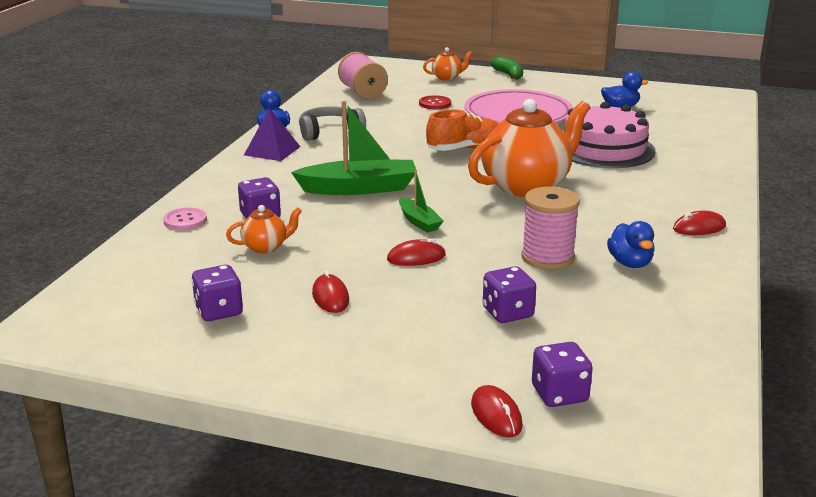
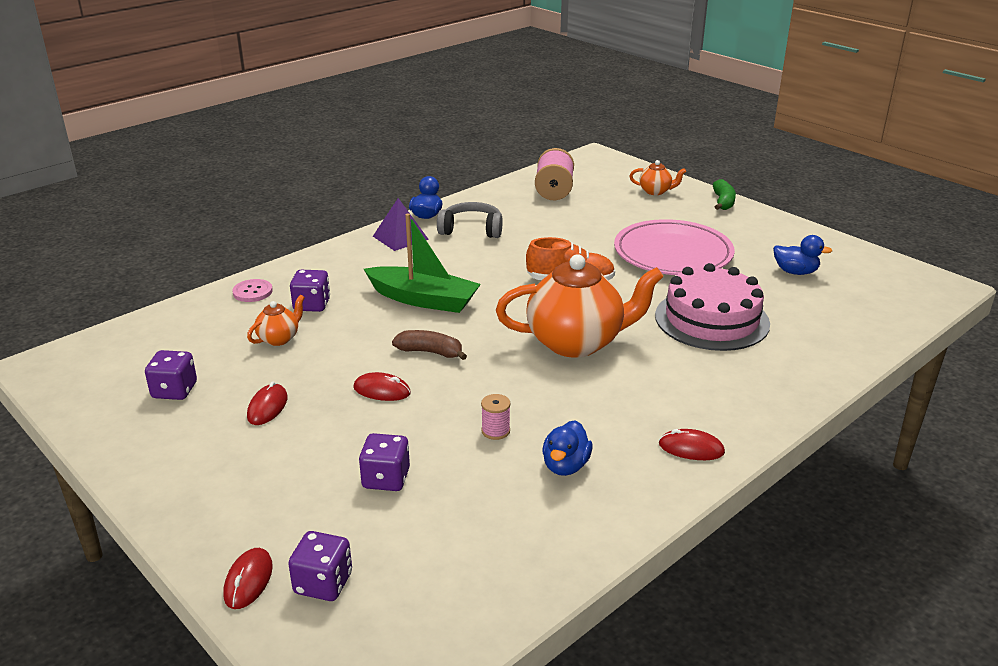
camera: 30 degrees right, 5 degrees up
orange teapot [226,205,302,253] -> orange teapot turned 60 degrees counterclockwise [247,295,305,346]
green boat [399,171,444,233] -> brown banana [392,330,467,360]
red button [419,95,451,109] -> none
pink spool [521,187,580,270] -> pink spool [481,394,510,440], size x0.51

